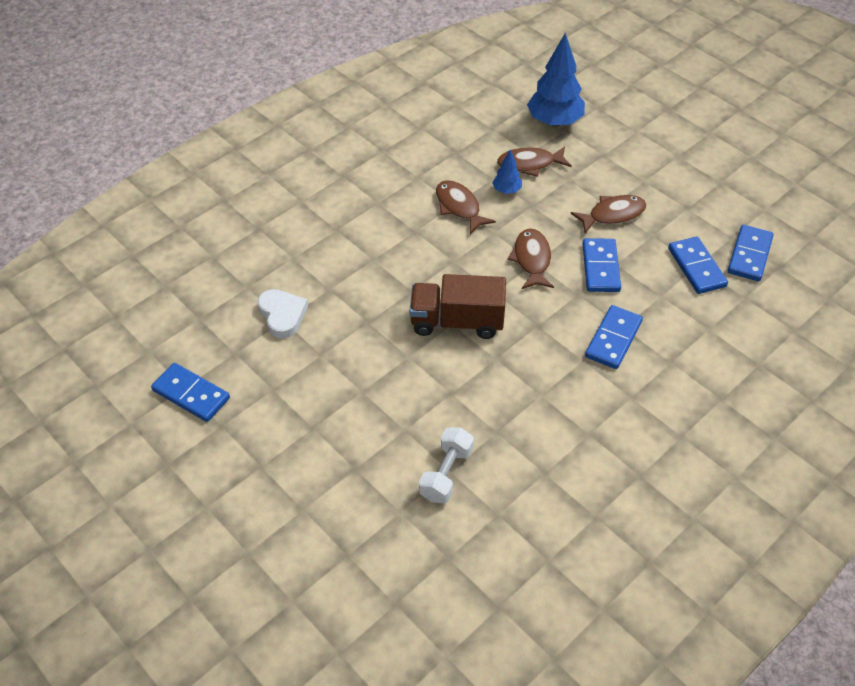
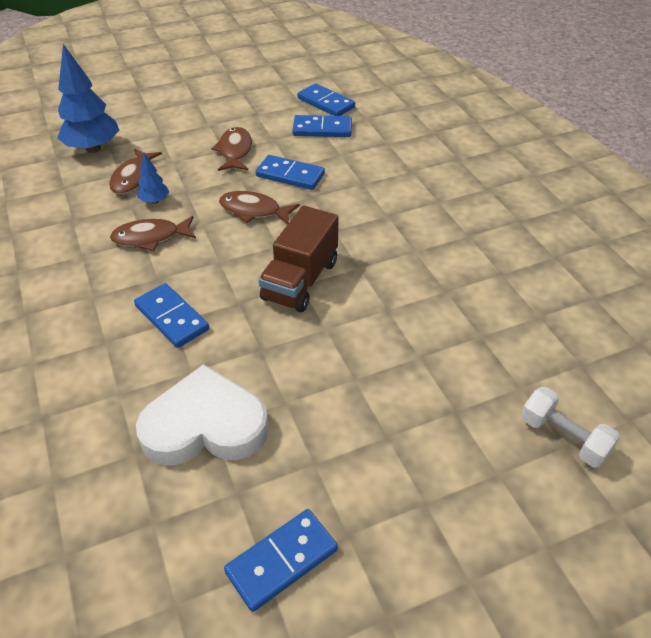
camera: 70 degrees left, 5 degrees down
white heart [257,289,308,338] -> white heart [136,364,269,466], size x1.68
white dumbbell [419,428,474,503] -> white dumbbell moved to [521,387,620,467]
blue domino [585,305,643,369] -> blue domino moved to [134,283,209,348]

